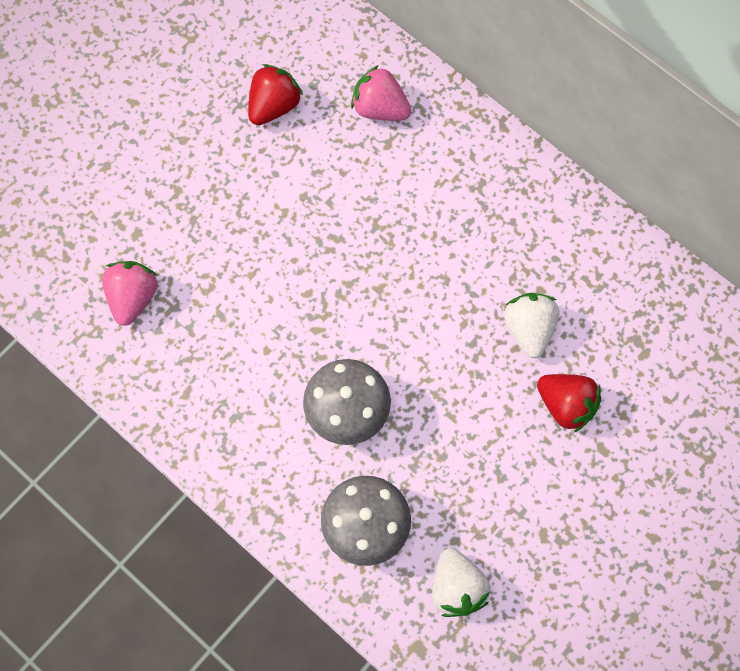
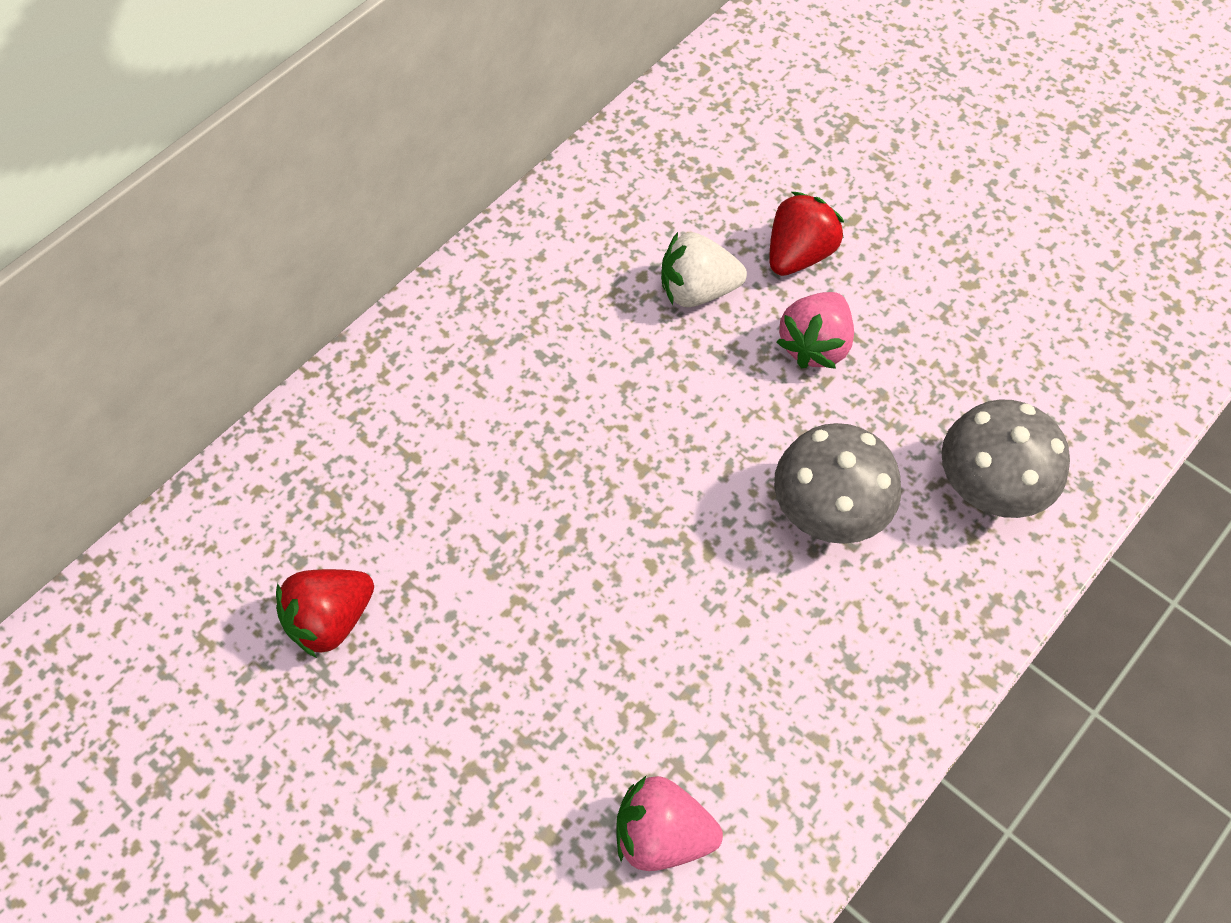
camera: 90 degrees left, 10 degrees down
red strawberry [248,64,303,125] -> red strawberry turned 75 degrees counterclockwise [276,569,374,658]
pink strawberry [351,65,411,121] -> pink strawberry moved to [777,292,854,369]
white strawberry [432,548,490,617] -> none

